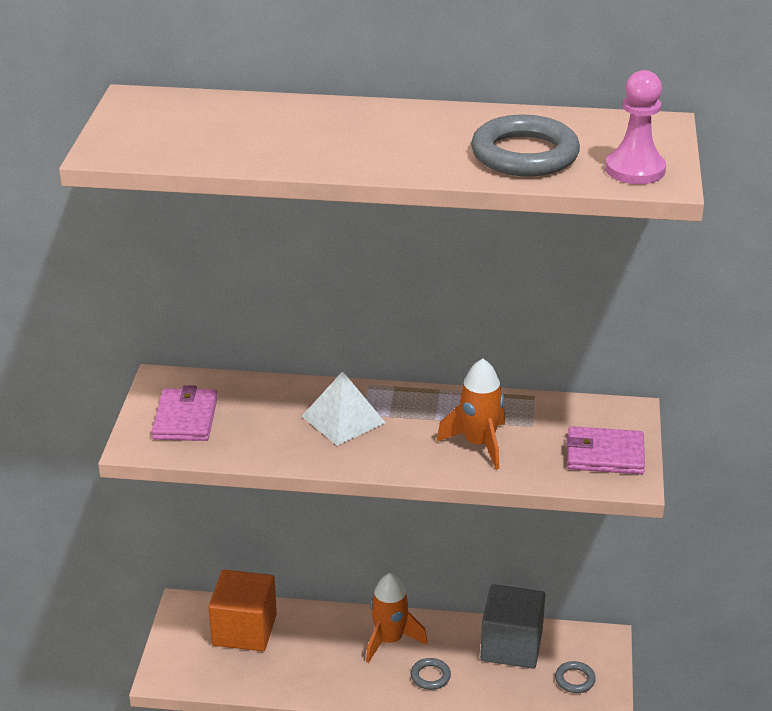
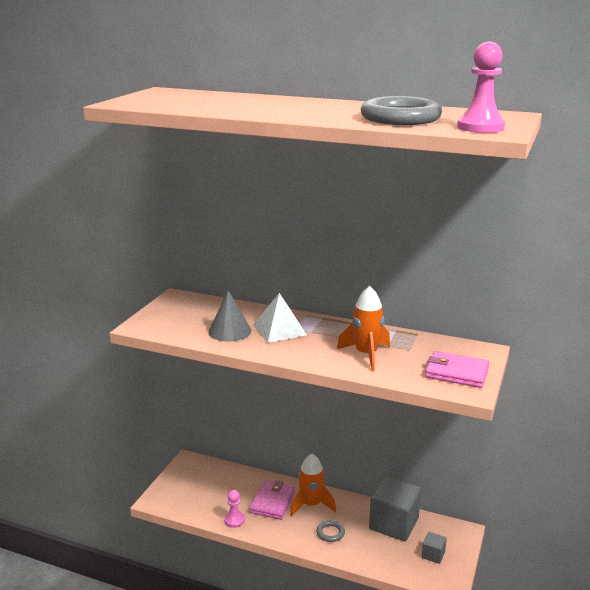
camera: 15 degrees right, 10 degrees down
pink wallet [152,385,218,441] -> pink wallet moved to [249,480,295,520]
orange cube [209,570,277,651] -> none
grey ring [555,661,596,693] -> grey cube [422,532,447,564]
none -> grey cone [208,290,251,341]
none -> pink pawn [224,490,245,528]

